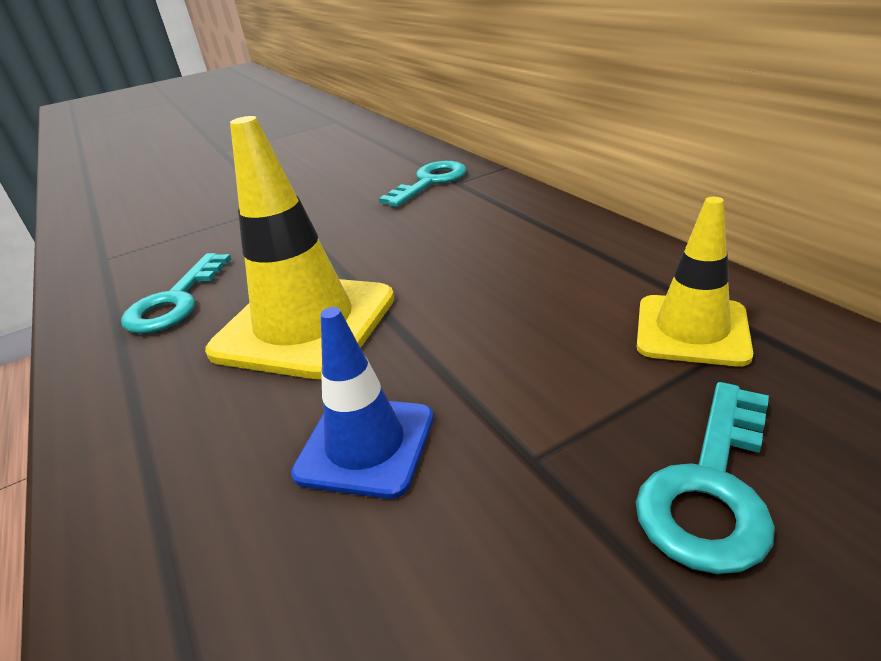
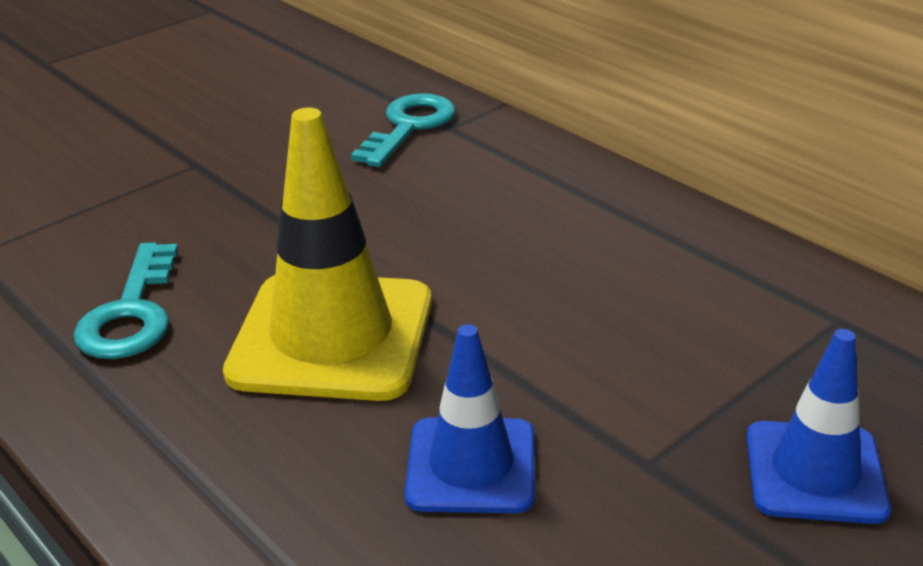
camera: 15 degrees left, 0 degrees up
turquoise key [635,382,775,574] -> blue traffic cone [747,329,891,524]
yellow traffic cone [637,197,753,366] -> none

